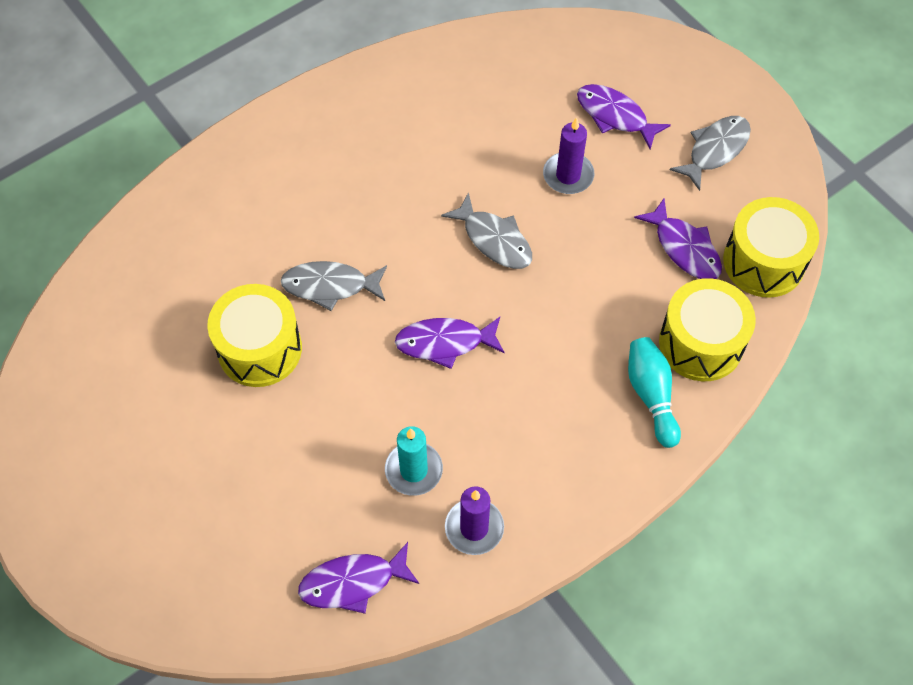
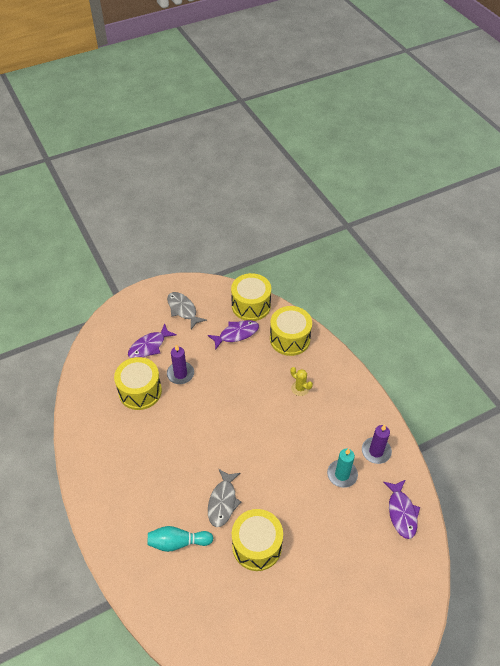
camera: 80 degrees left, 10 degrees down
purple fish [395,317,505,369] -> none
grey fish [441,192,532,269] -> none
turquoise bowling pin [628,337,681,448] -> turquoise bowling pin moved to [147,526,213,552]
none -> yellow drum [114,357,162,410]
none -> yellow cactus [291,367,313,396]

